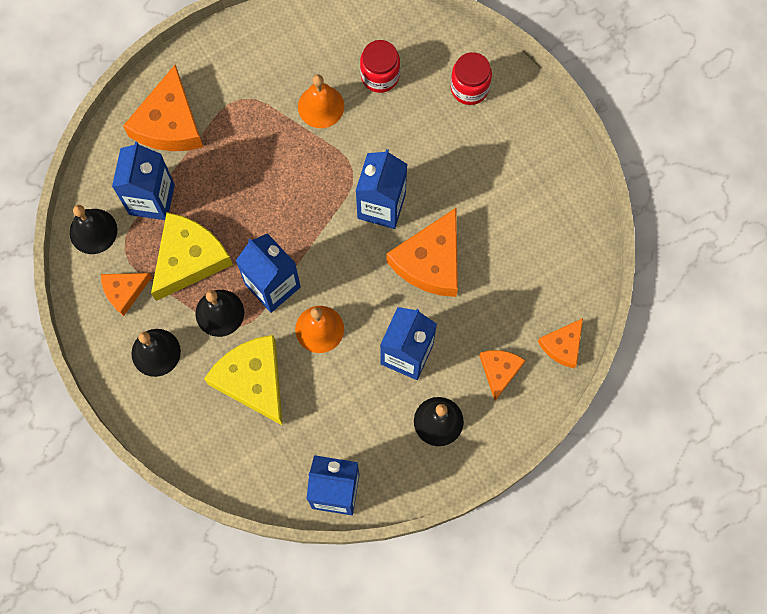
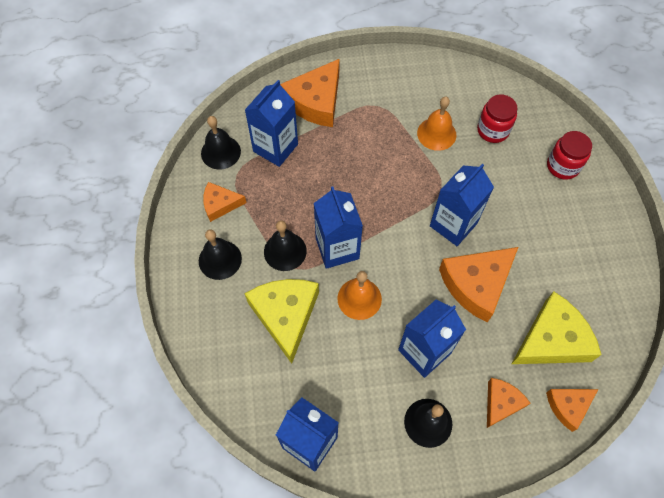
camera: 25 degrees right, 10 degrees down
yellow cheese [151,212,233,301] -> yellow cheese moved to [512,291,602,364]

